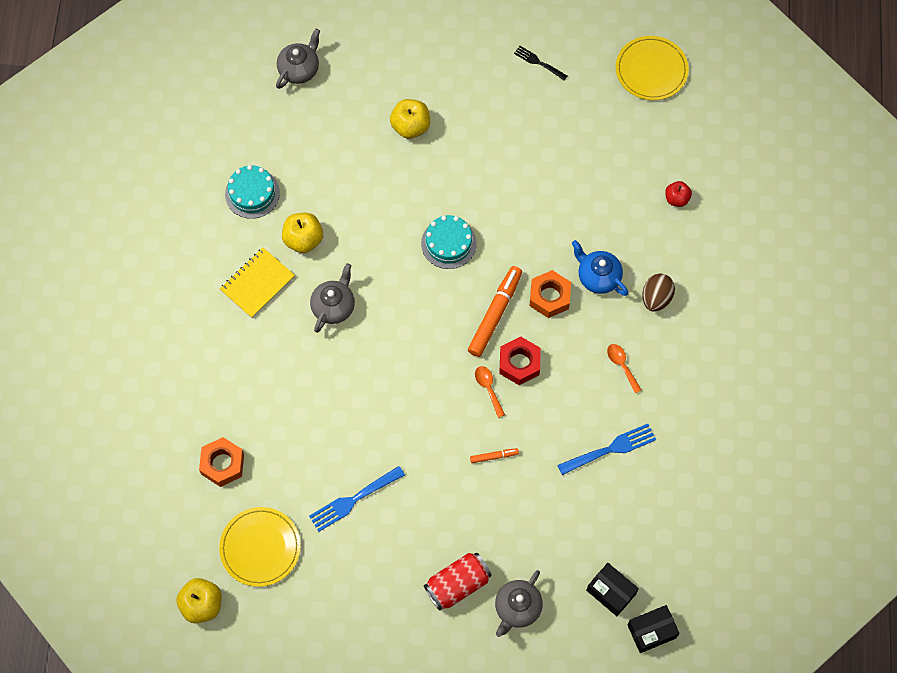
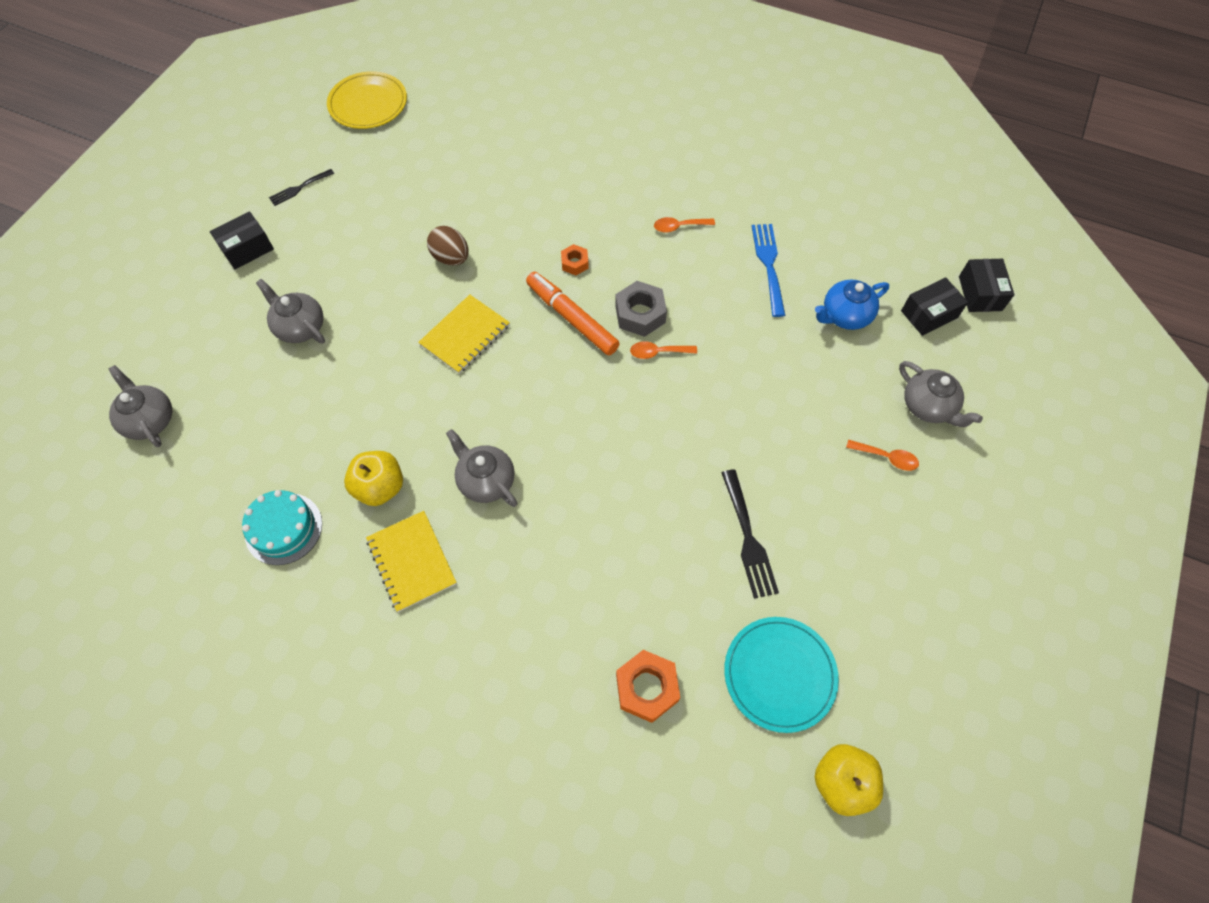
camera: 70 degrees left, 5 degrees down
yellow plate [219,507,301,587] -> turquoise plate [724,617,839,733]
blue fork [309,466,405,532] -> black fork [722,469,779,599]
yellow apple [390,99,430,139] -> grey teapot [256,279,325,343]
turquoise cake [421,215,477,269] -> yellow notebook [418,295,510,374]
red can [424,552,492,611] -> orange spoon [846,440,919,471]
orange marker [470,448,519,463] -> none
red nut [499,337,541,385] -> grey nut [615,281,667,337]
orange nut [530,270,571,318] -> orange nut [561,244,589,275], size x0.58
blue teapot [572,240,629,296] -> blue teapot moved to [815,280,889,330]
brown egg [643,274,675,312] -> brown egg moved to [427,226,469,266]
red apple [665,181,692,207] -> none
none -> black box [210,211,274,269]

